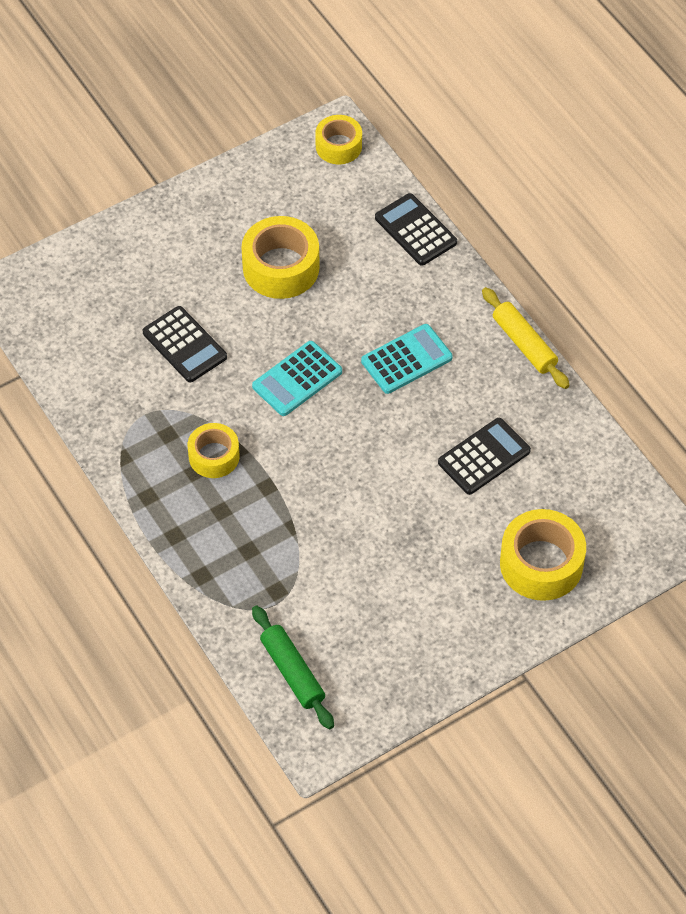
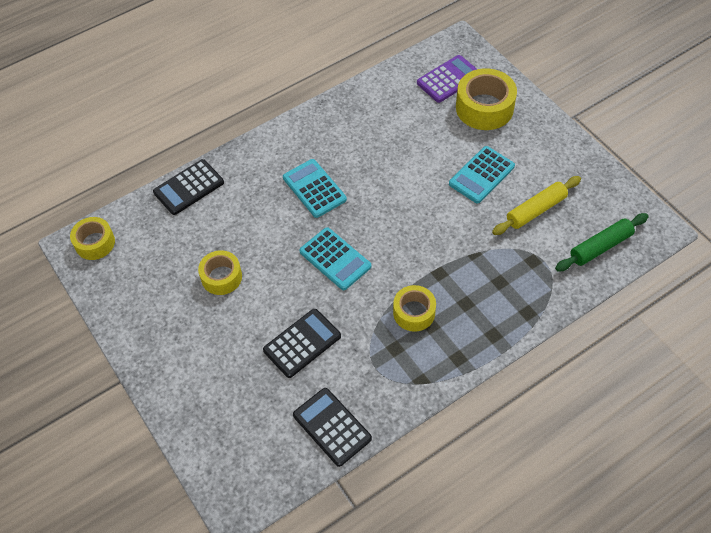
camera: 90 degrees left, 0 degrees up
yellow tape [242,216,320,299] -> yellow tape [198,250,242,295], size x0.63
black calculator [438,418,531,495] -> black calculator moved to [293,388,372,467]
yellow rolling pin [482,287,570,389] -> yellow rolling pin moved to [492,176,581,235]
none -> purple calculator [417,55,477,103]
none -> turquoise calculator [449,146,515,204]

